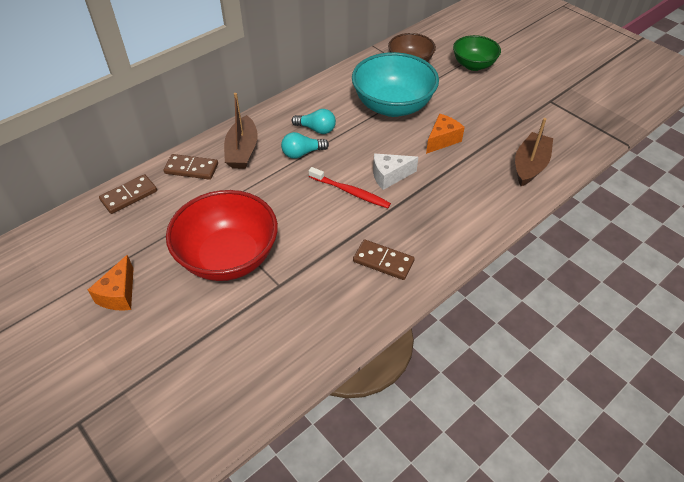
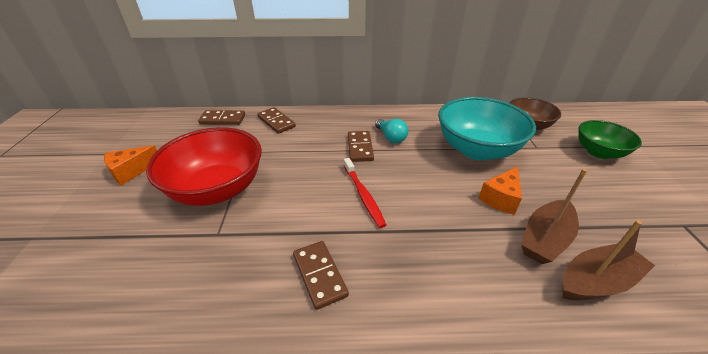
camera: 40 degrees right, 10 degrees down
brown boat [224,93,258,169] -> brown boat moved to [521,169,587,264]
turquoise light bulb [281,132,329,159] -> brown domino [348,131,374,162]
white cheese [373,154,418,190] -> none
orange cheese [426,114,465,154] -> orange cheese turned 135 degrees clockwise [478,166,522,215]

